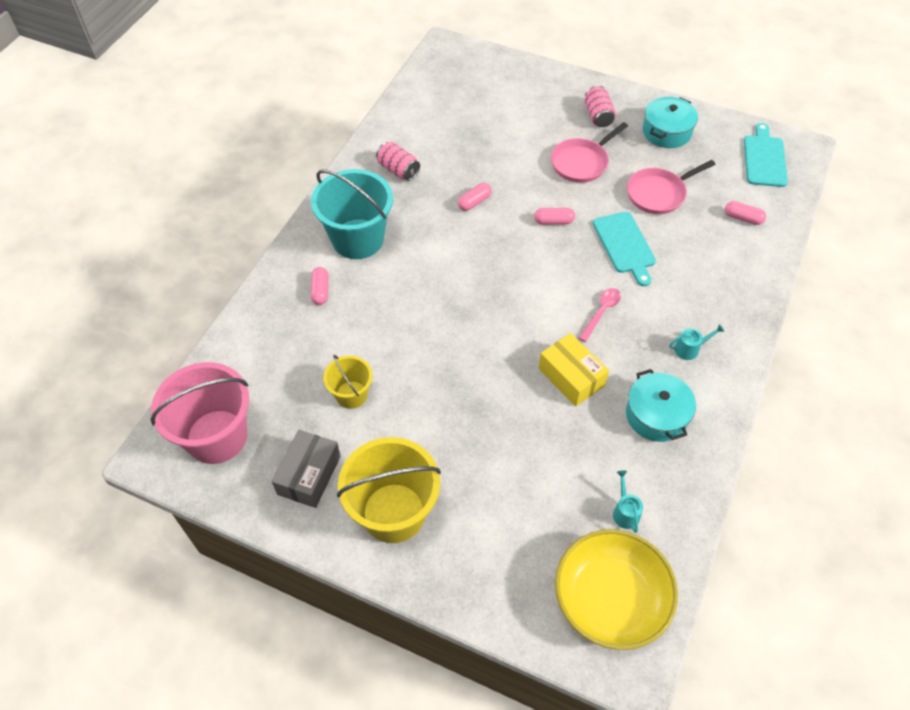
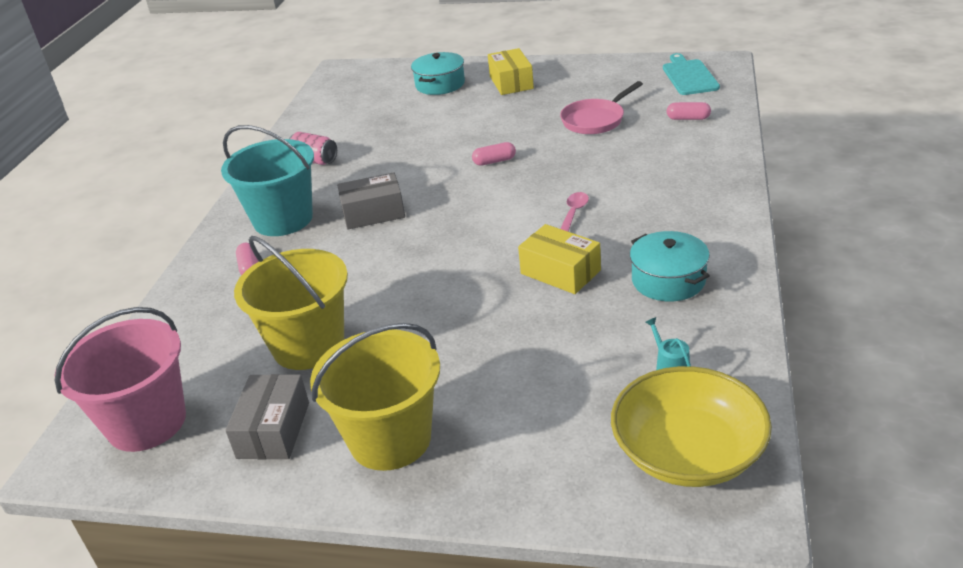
camera: 10 degrees left, 20 degrees down
yellow bucket [323,355,373,409] -> yellow bucket [234,236,348,370], size x1.85
pink capsule [458,183,491,211] -> none
pink pan [551,122,628,183] -> none
pink can [585,85,616,127] -> yellow box [488,48,534,95]
turquoise cutting board [593,212,656,286] -> none
turquoise pot [643,97,698,148] -> turquoise pot moved to [411,52,465,95]
turquoise watering can [669,324,724,360] -> none
none -> grey box [337,172,405,229]

